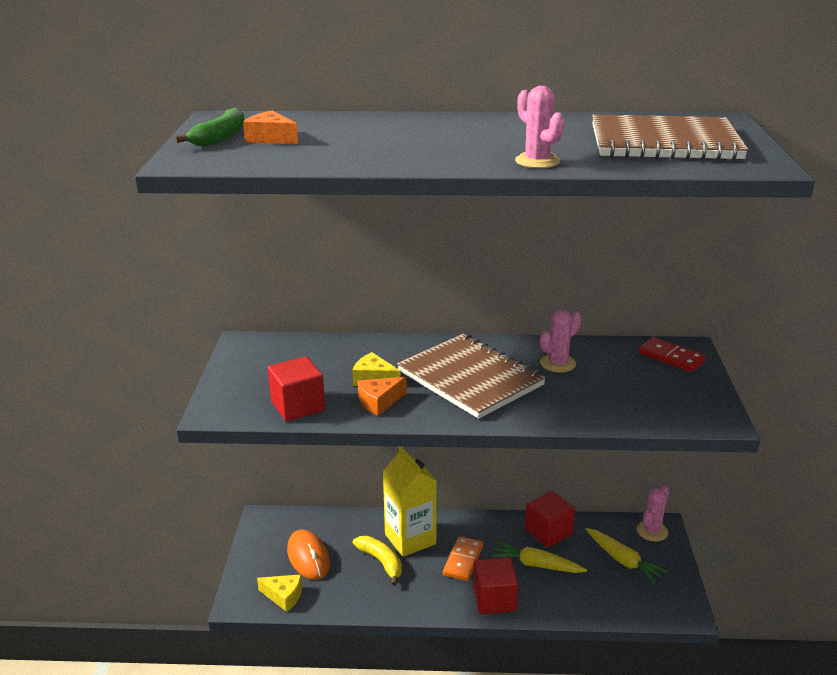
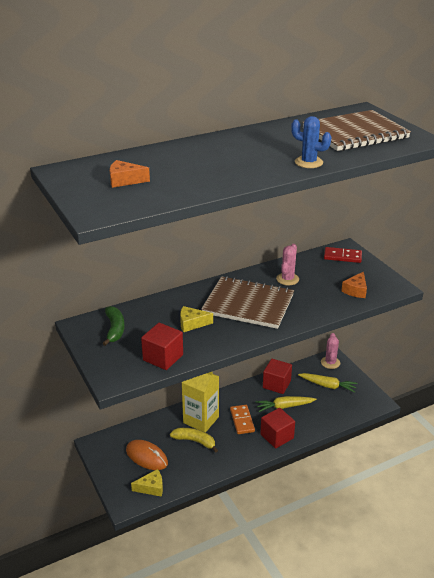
camera: 30 degrees left, 5 degrees up
green banana [175,107,244,147] -> green banana moved to [103,306,124,346]
orange cheese [358,377,407,416] -> orange cheese moved to [341,272,367,298]
pink cactus [515,86,564,168] -> blue cactus [291,116,332,168]

